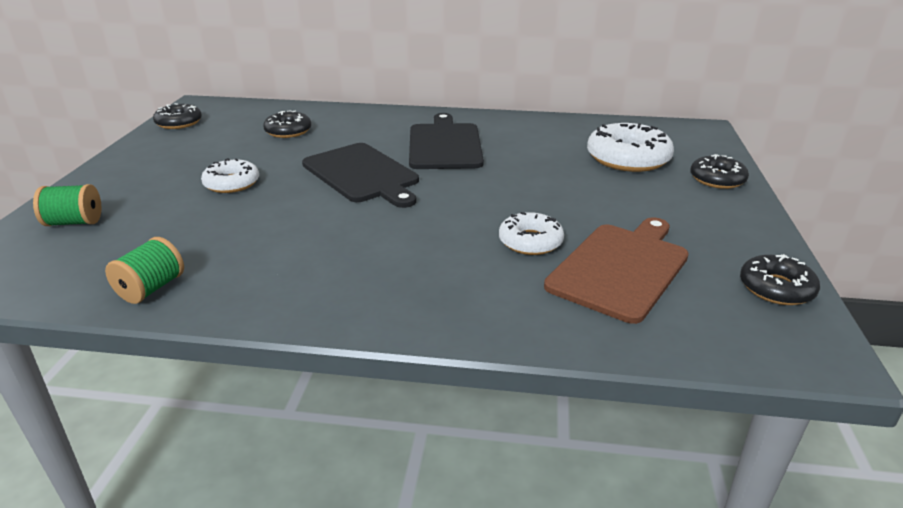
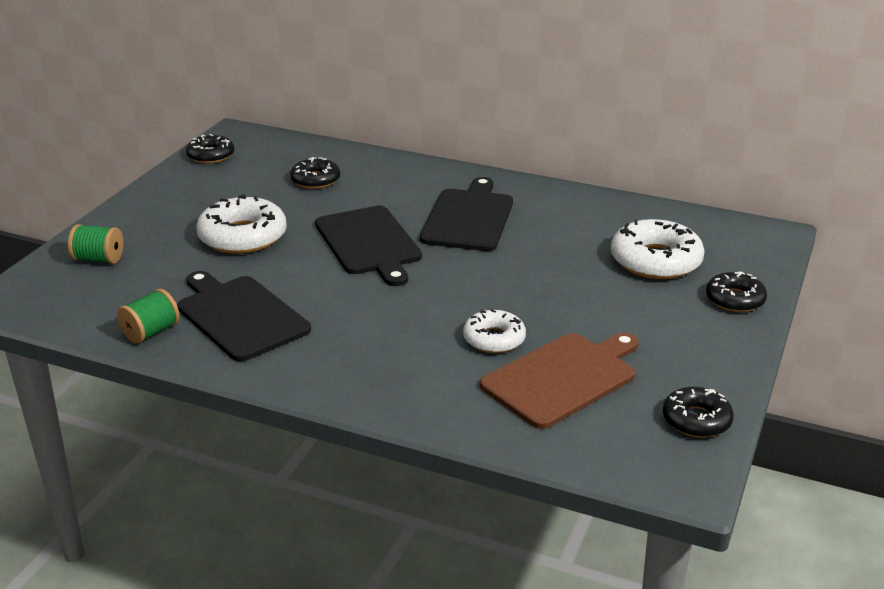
camera: 15 degrees right, 0 degrees up
white donut [201,158,259,193] -> white donut [197,194,287,254], size x1.63
none -> black cutting board [177,271,311,362]

